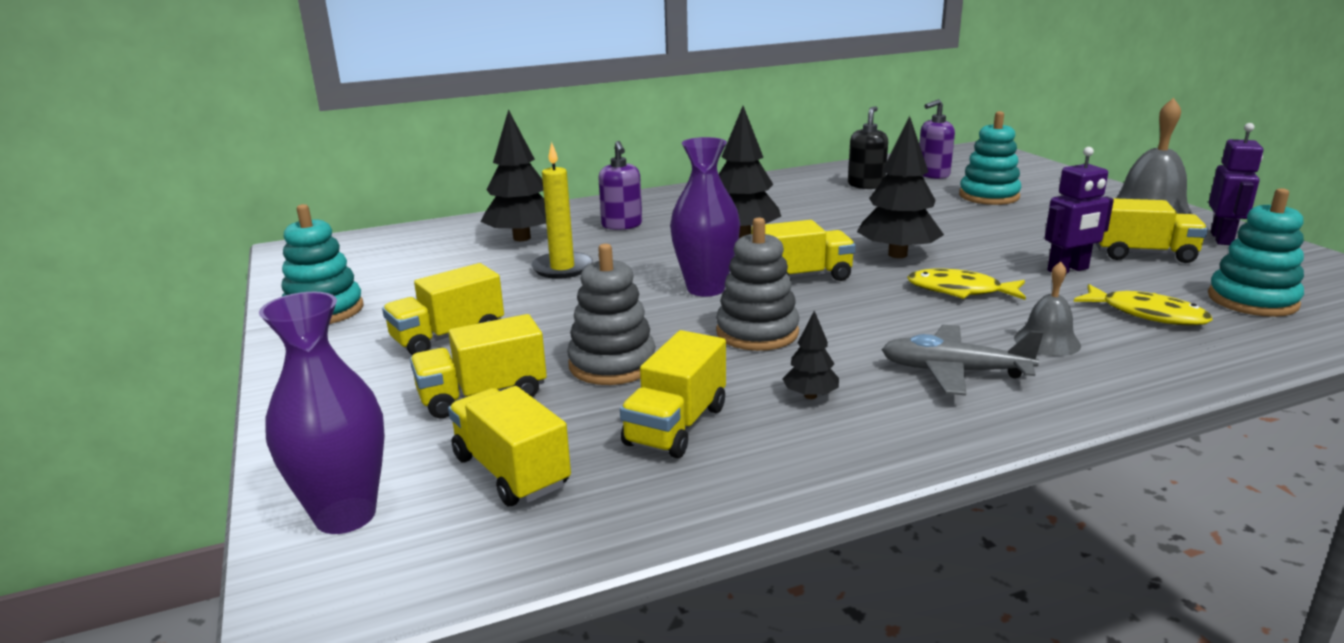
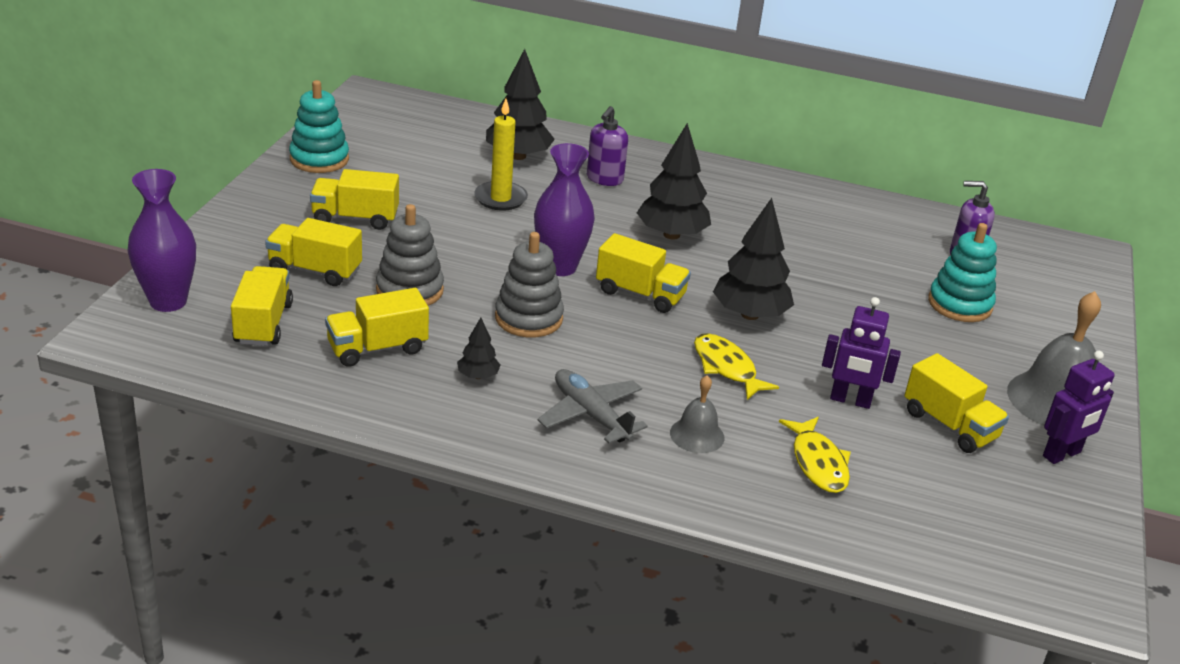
camera: 35 degrees right, 10 degrees up
black soap dispenser [848,106,888,189] -> none
turquoise stacking toy [1208,188,1304,317] -> none

